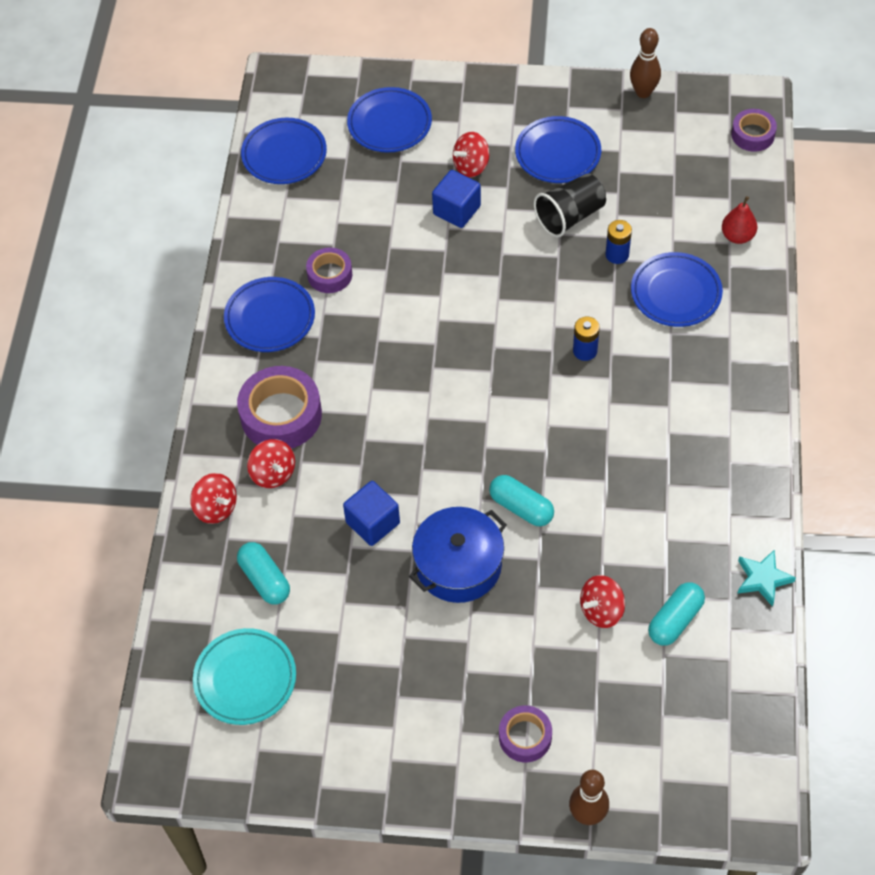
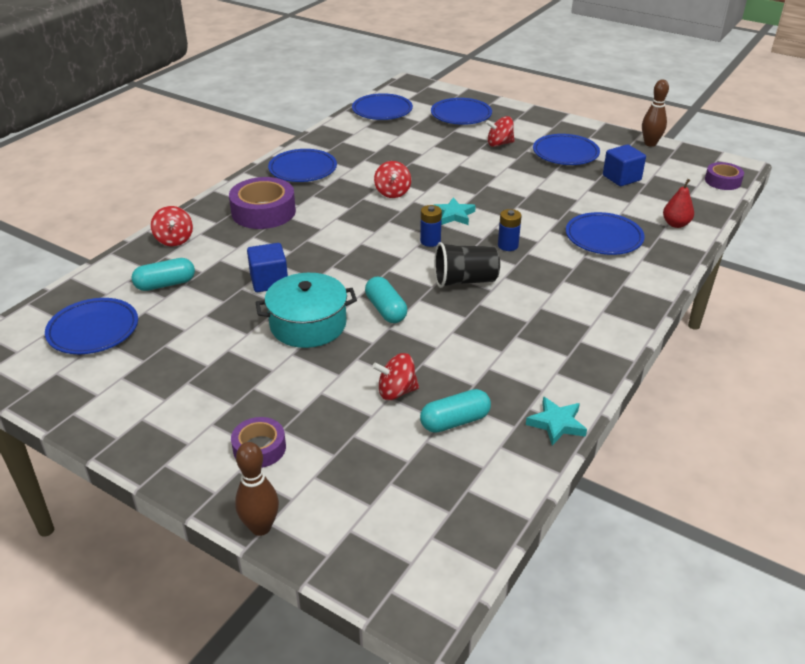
camera: 25 degrees right, 20 degrees down
turquoise plate [193,628,296,725] -> blue plate [45,298,138,354]
turquoise capsule [237,542,290,605] -> turquoise capsule turned 75 degrees clockwise [132,258,195,291]
red spinning top [247,439,295,488] -> red spinning top moved to [374,161,411,198]
purple tape [306,248,352,293] -> none
blue pot [409,507,507,603] -> turquoise pot [255,273,357,348]
blue cube [432,170,481,228] -> blue cube moved to [603,144,646,186]
black cup [534,173,606,237] -> black cup moved to [434,242,500,288]
blue battery [605,220,632,264] -> blue battery moved to [420,205,442,247]
none -> turquoise star [434,197,476,225]

